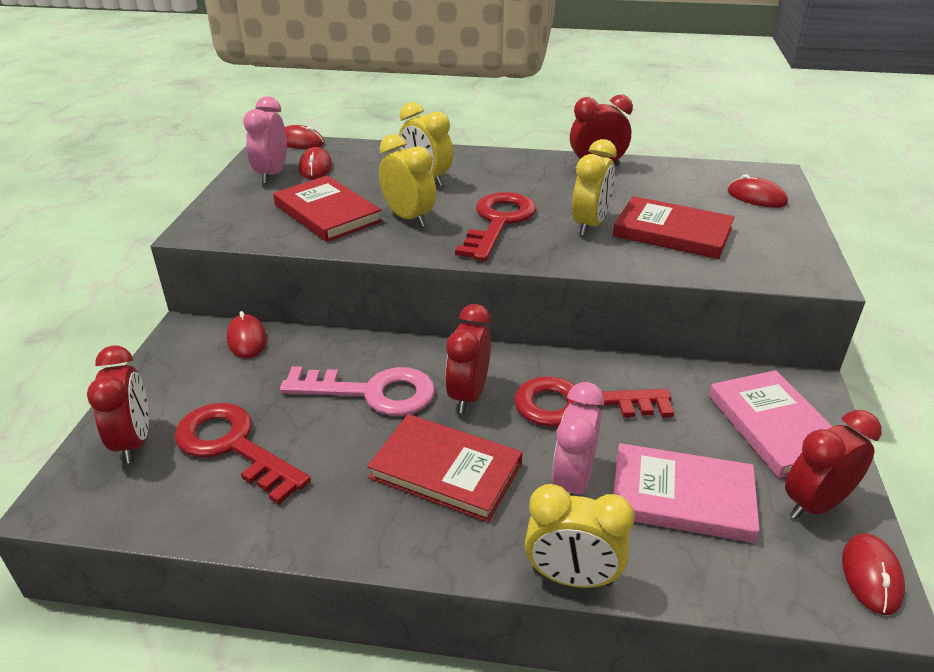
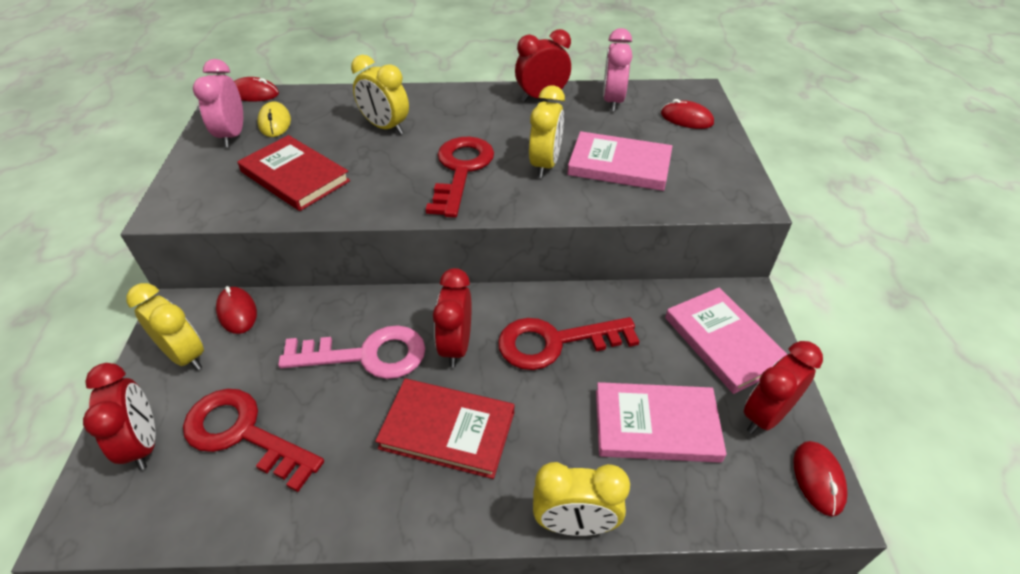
camera: 10 degrees left, 10 degrees up
red mouse [299,147,332,179] -> yellow mouse [257,102,291,137]
yellow clock [379,134,436,227] -> yellow clock moved to [127,283,204,370]
pink clock [552,382,604,496] -> pink clock moved to [603,28,632,112]
red book [613,196,734,259] -> pink book [567,131,672,191]

